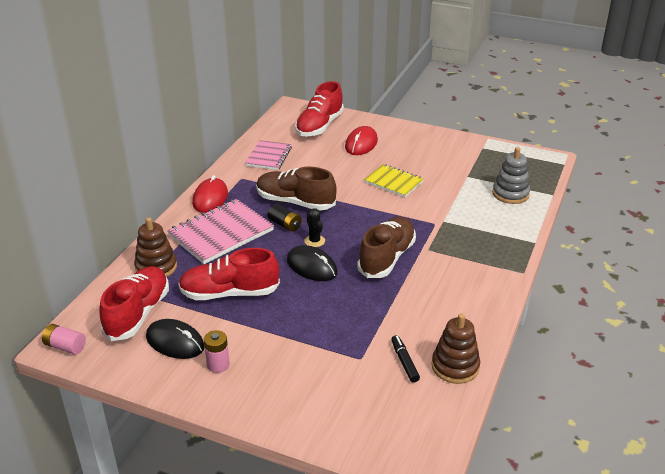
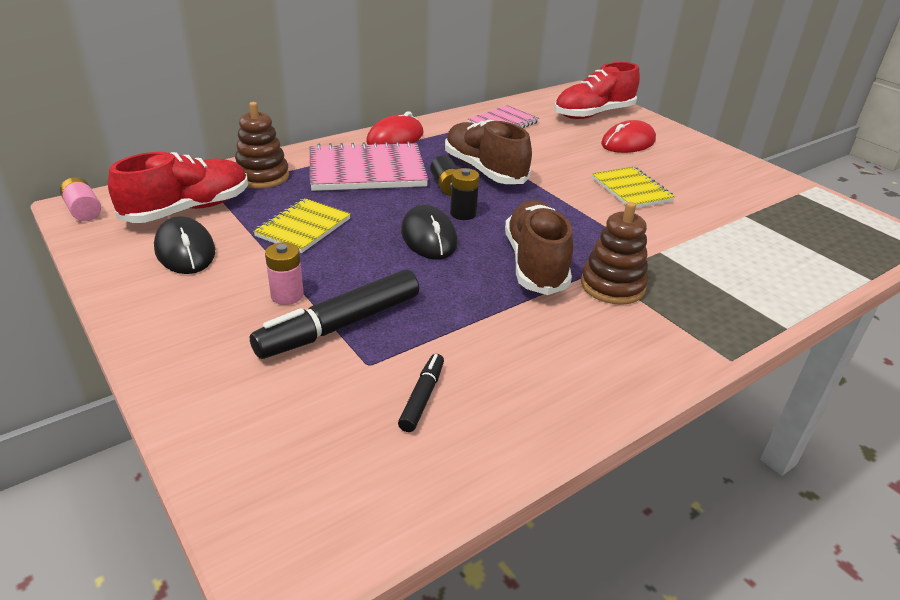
camera: 30 degrees right, 0 degrees up
red shoe [178,248,280,300] -> yellow notebook [253,198,351,253]
pink battery [204,330,230,373] -> pink battery moved to [265,242,304,305]
black cactus [304,208,325,247] -> black battery [450,168,479,220]
brown shoe [357,217,416,278] -> brown shoe turned 60 degrees counterclockwise [505,200,573,295]
brown stacking toy [432,313,480,384] -> brown stacking toy moved to [581,202,648,305]
grey stacking toy [492,147,530,204] -> none
none -> black marker [250,269,419,359]

